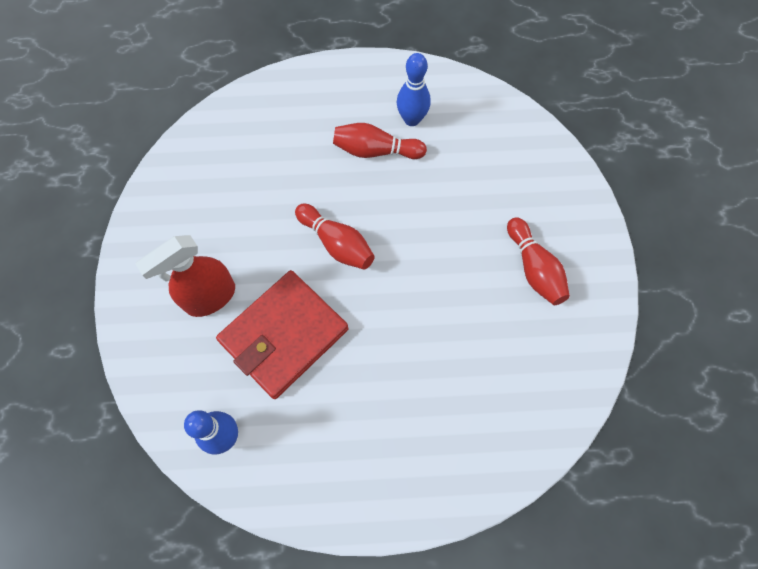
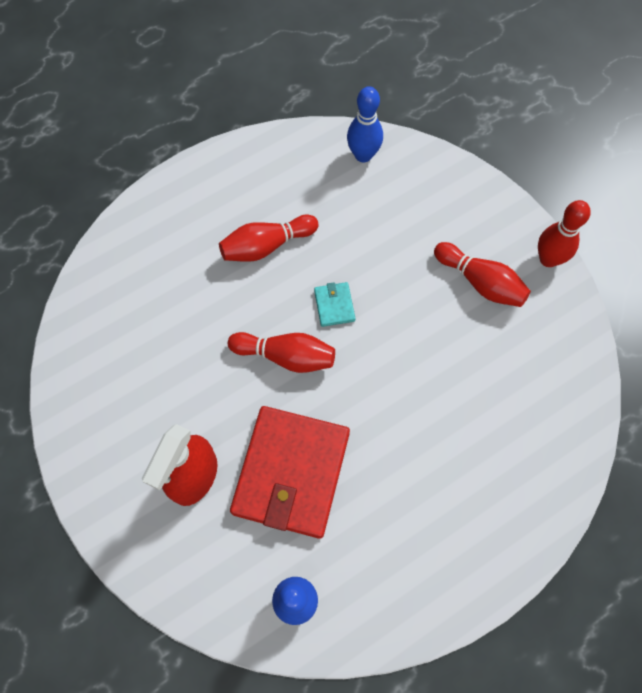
camera: 30 degrees left, 0 degrees up
blue bowling pin [397,53,431,126] -> blue bowling pin moved to [347,86,383,162]
none -> turquoise wallet [314,282,355,327]
none -> red bowling pin [538,200,591,267]

